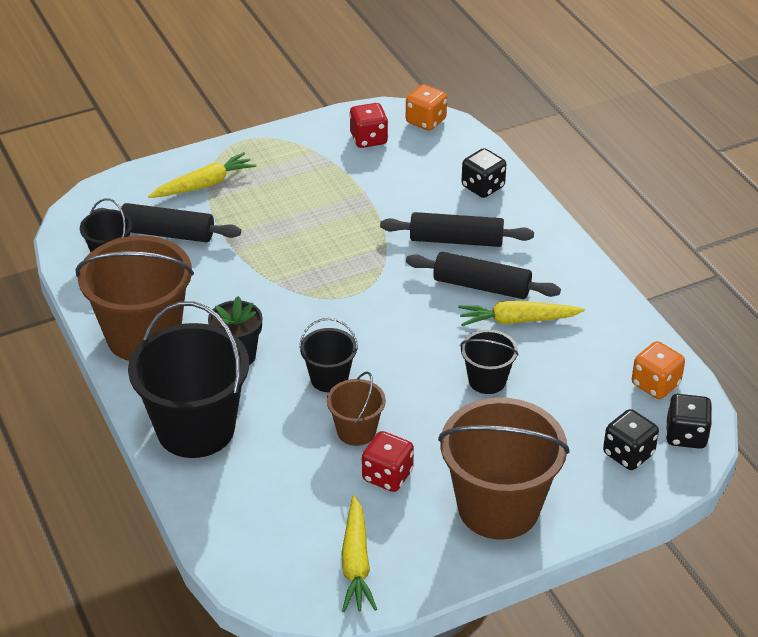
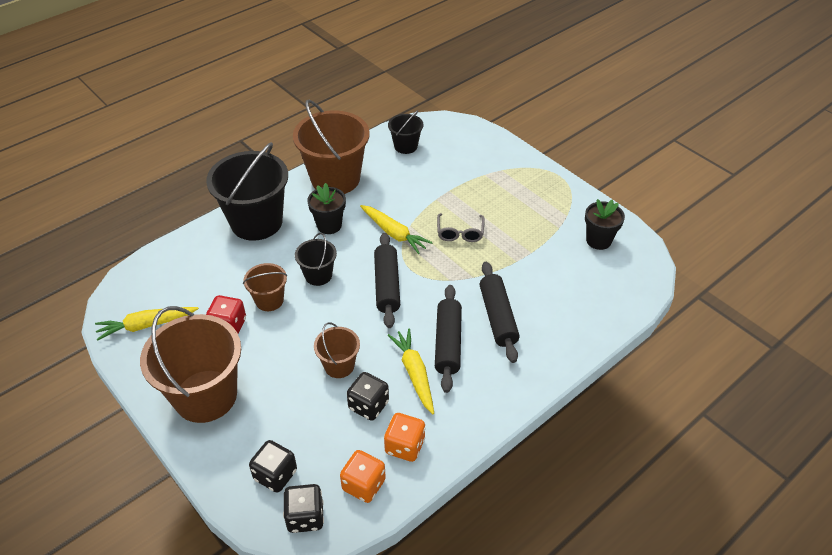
camera: 75 degrees right, 5 degrees up
black rolling pin [92,203,241,242] -> black rolling pin moved to [374,233,400,328]
yellow carrot [148,152,256,198] -> yellow carrot moved to [360,205,433,254]
red dice [349,103,388,148] -> black flower pot [585,199,625,250]
orange dice [406,84,447,131] -> orange dice moved to [384,413,426,462]
black bucket [460,330,519,394] -> brown bucket [314,322,360,378]
black dice [461,148,506,198] -> black dice moved to [347,372,389,421]
none -> grey glasses [437,213,485,242]

